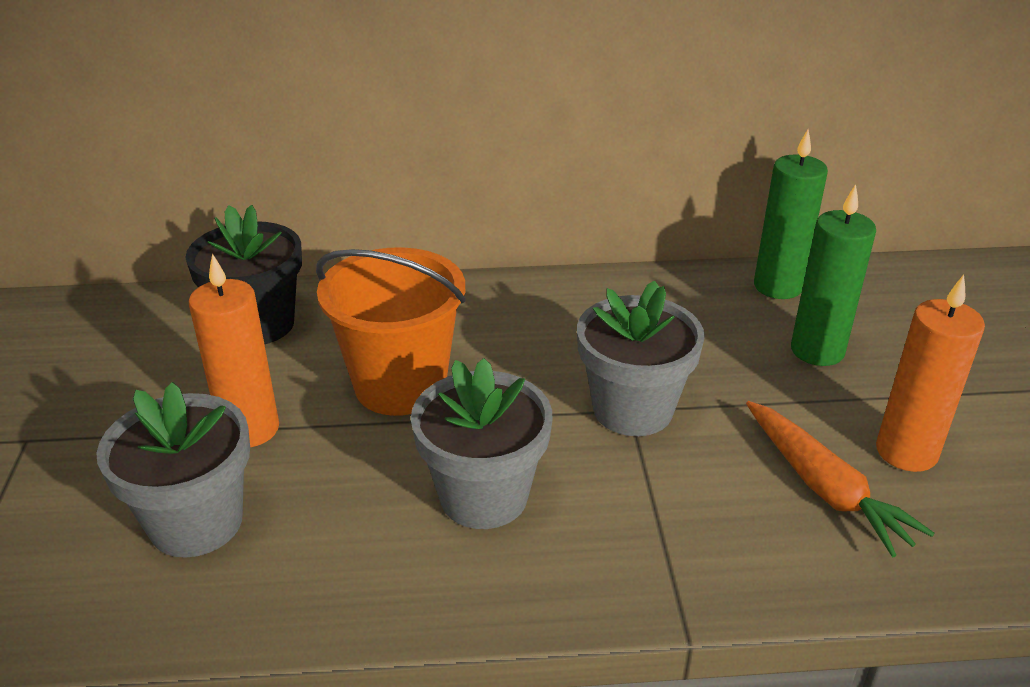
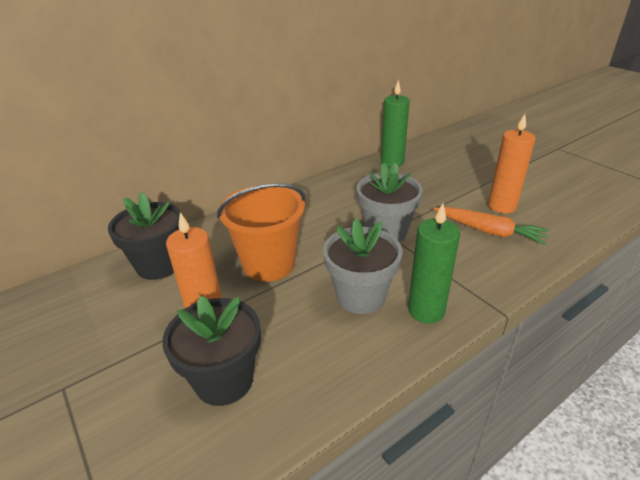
camera: 30 degrees left, 0 degrees up
grey flower pot [96,382,250,558] -> black flower pot [162,296,261,406]
green candle [791,184,876,366] -> green candle moved to [408,203,460,324]

